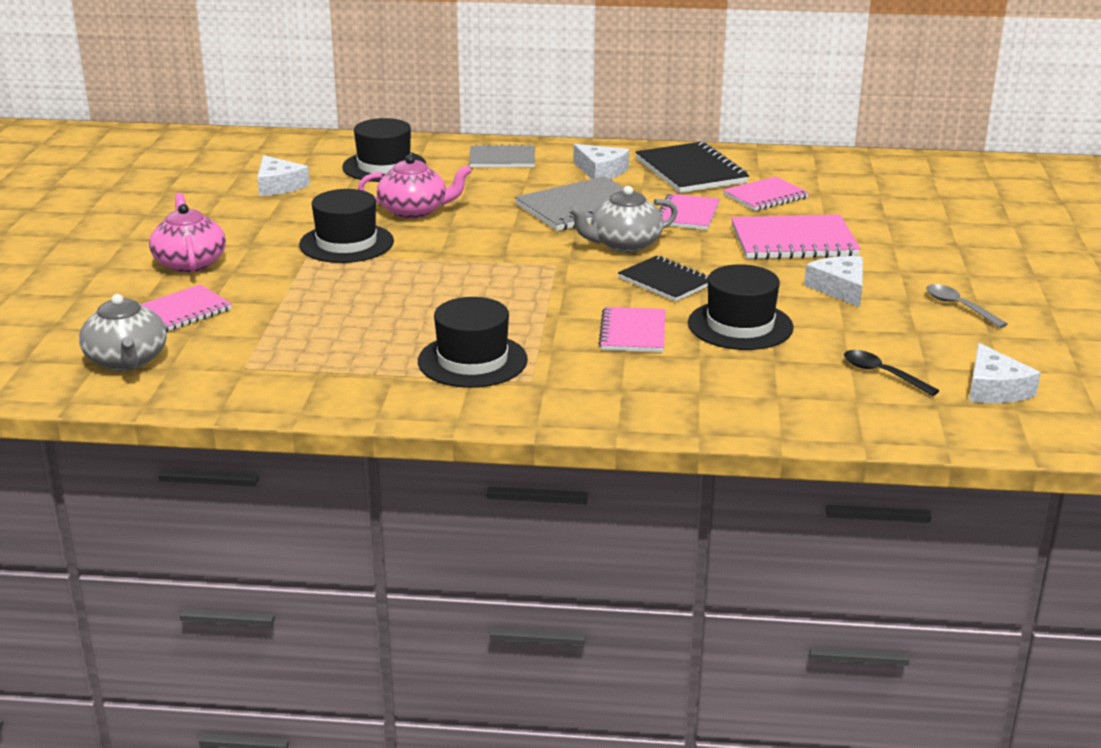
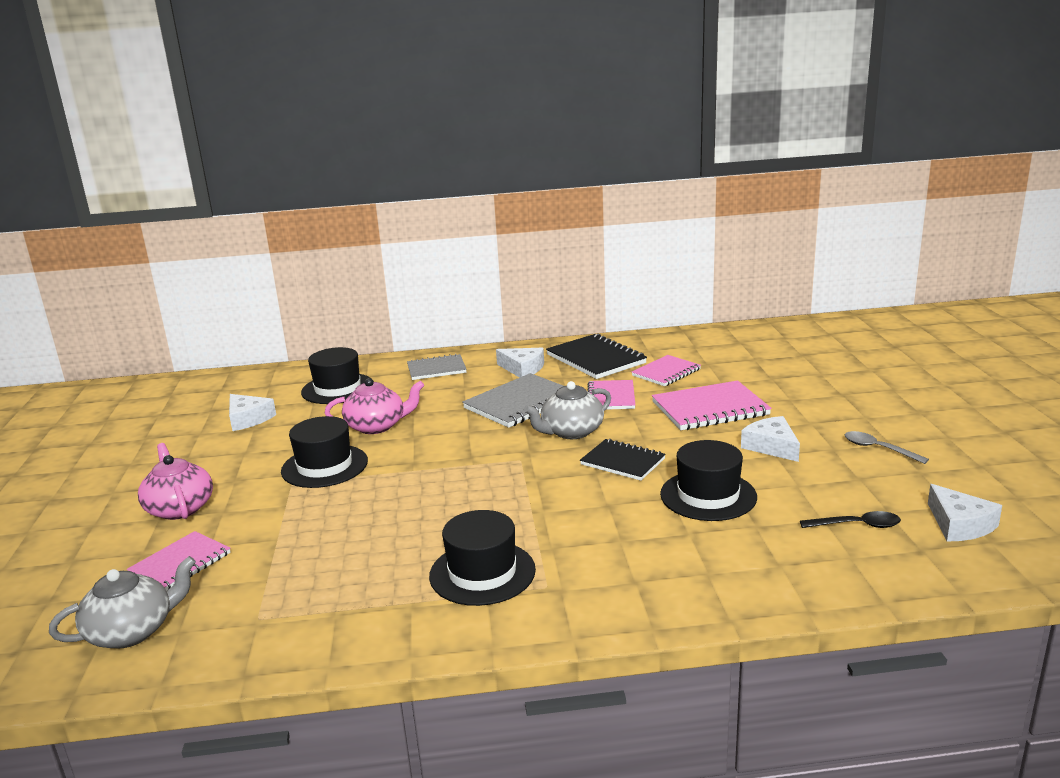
camera: 10 degrees left, 5 degrees down
grey teapot [79,294,167,371] -> grey teapot turned 90 degrees counterclockwise [49,556,196,648]
pink notebook [598,307,665,352] -> none
black spoon [844,350,940,396] -> black spoon turned 150 degrees clockwise [800,511,901,528]

